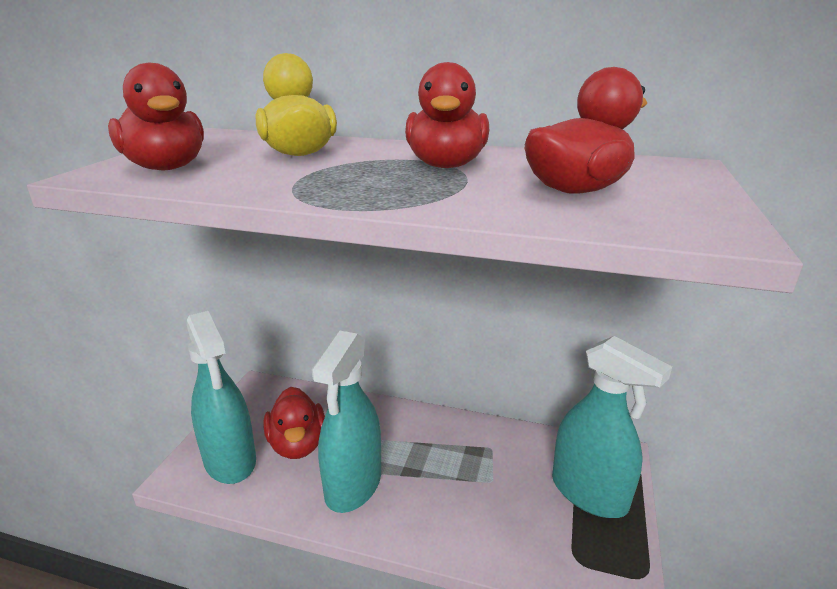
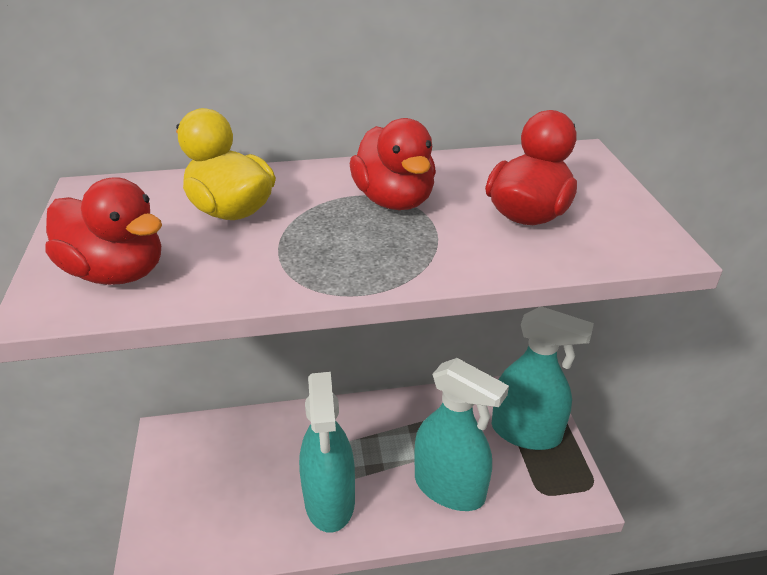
camera: 25 degrees left, 10 degrees up
turquoise spray bottle [187,311,256,484] -> turquoise spray bottle moved to [414,358,509,511]
red duck [263,387,325,459] -> none

